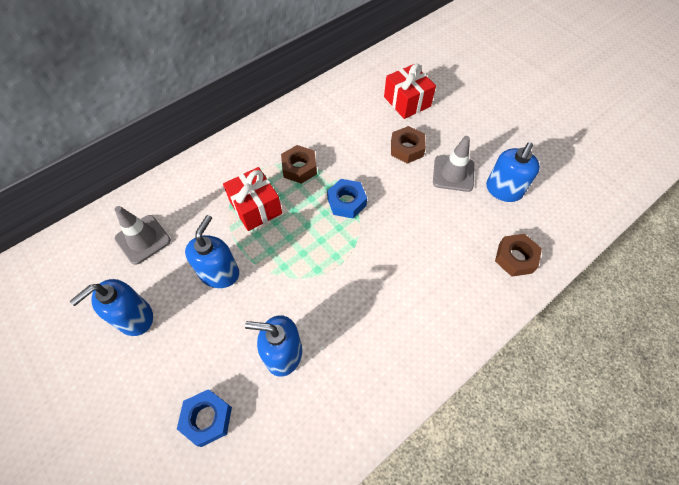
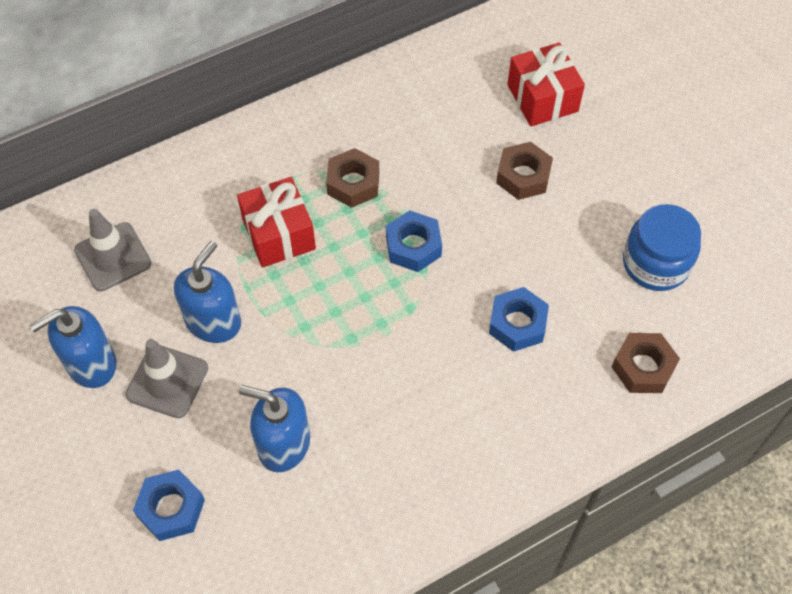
camera: 10 degrees right, 0 degrees up
grey traffic cone [433,136,474,192] -> grey traffic cone moved to [126,339,208,418]
blue soap dispenser [486,142,540,202] -> blue jar [623,204,701,291]
none -> blue nut [489,287,549,352]

